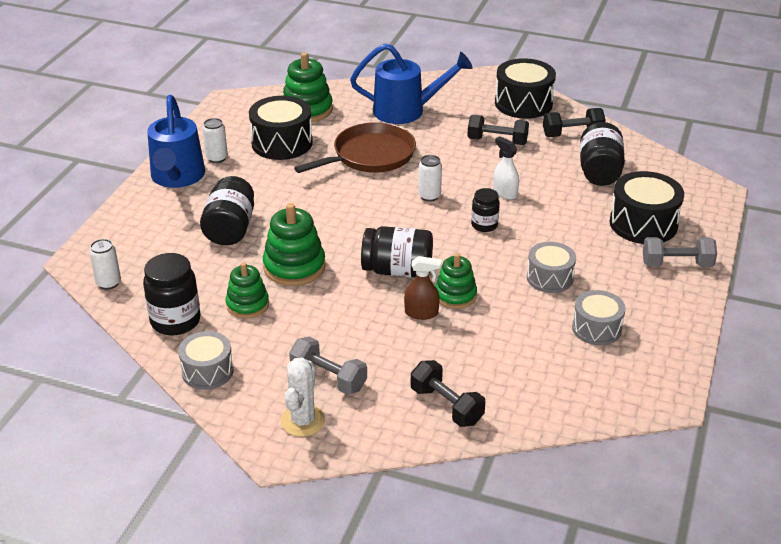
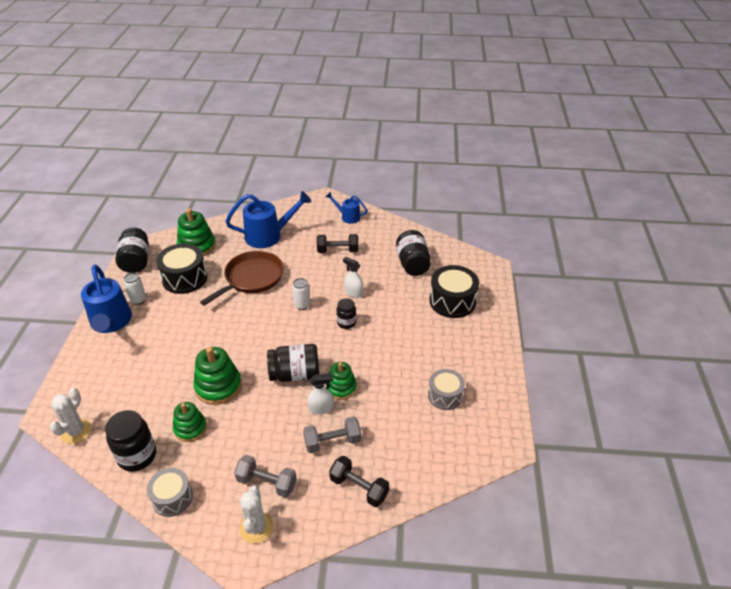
camera: 15 degrees left, 5 degrees up
white can [89,239,121,290] -> white cactus [50,388,92,444]
black jar [200,176,254,245] -> black jar moved to [115,227,149,273]
brown spray bottle [404,256,442,320] -> white spray bottle [307,374,333,415]
black drum [495,58,556,119] -> blue watering can [326,192,367,224]
grey drum [527,242,576,293] -> none
black dumbbell [543,108,606,137] -> none
grey dumbbell [643,237,717,267] -> grey dumbbell moved to [303,417,361,453]

